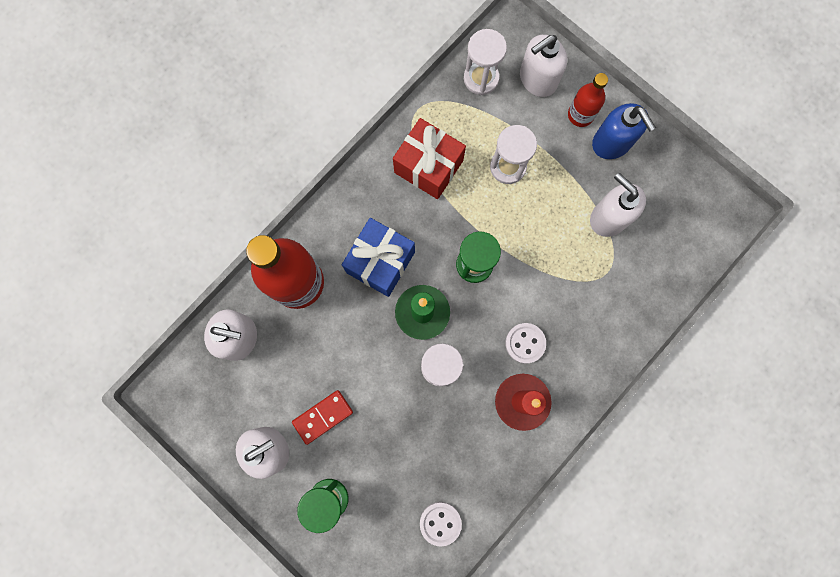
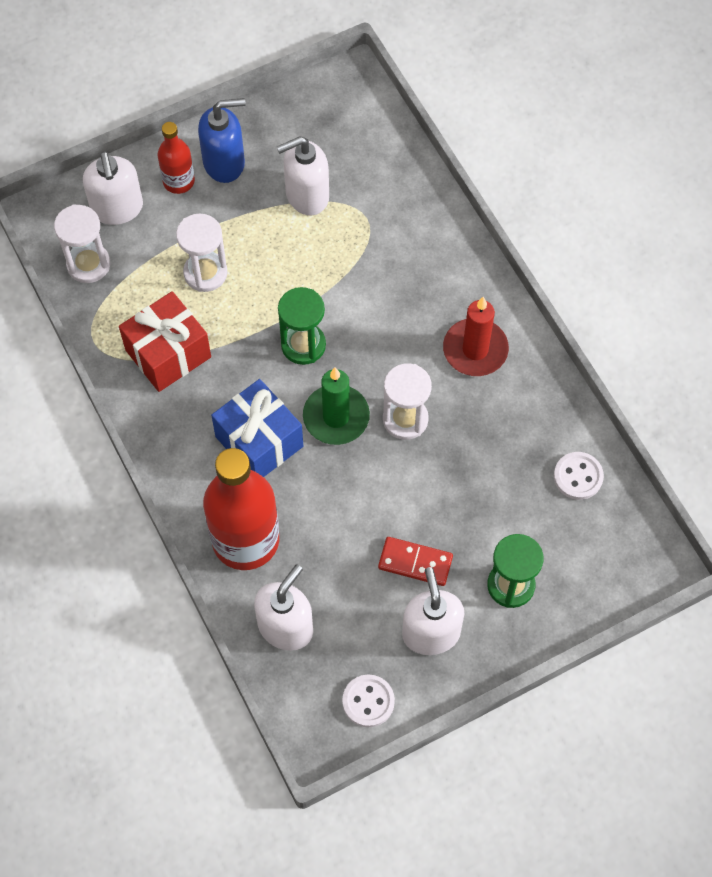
camera: 70 degrees left, 15 degrees down
red domino [292,390,353,445] -> red domino turned 60 degrees counterclockwise [378,537,453,586]
white button [505,323,546,363] -> white button moved to [342,675,395,727]

